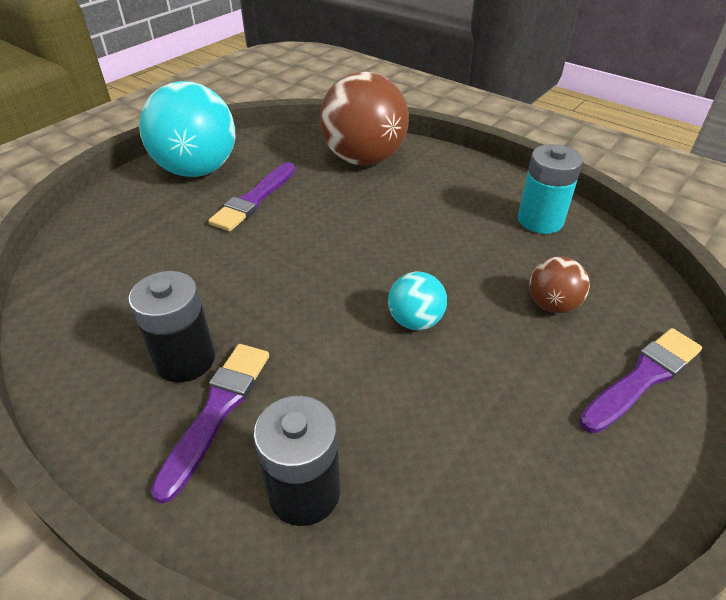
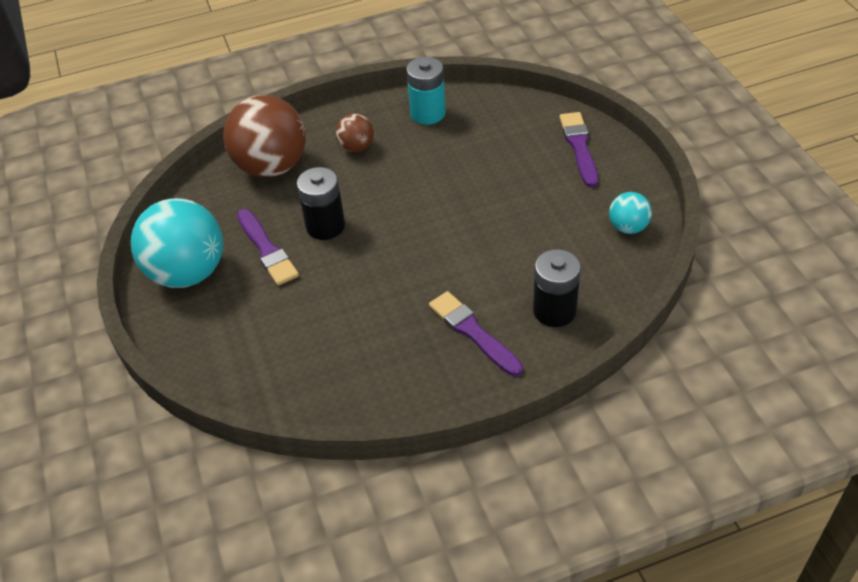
camera: 55 degrees left, 5 degrees up
black battery [128,271,215,382] -> black battery moved to [297,167,345,240]
turquoise ball [388,272,447,330] -> turquoise ball moved to [609,192,652,234]
brown ball [529,256,590,313] -> brown ball moved to [336,114,374,152]

